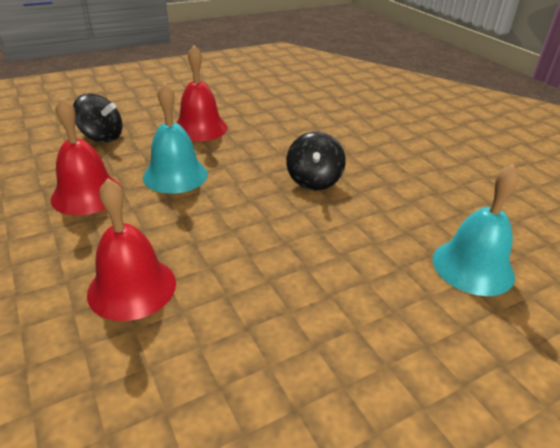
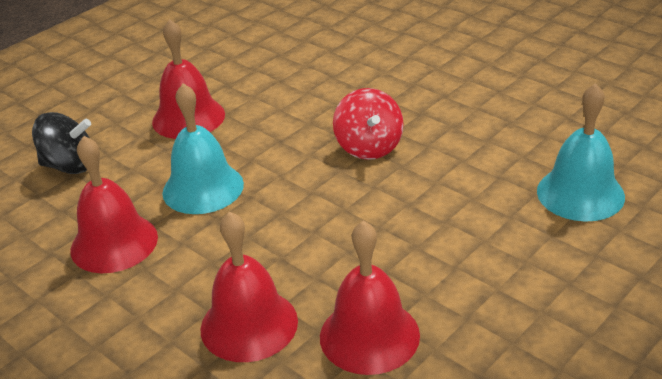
camera: 15 degrees left, 0 degrees up
black spinning top [286,131,346,190] -> red spinning top [333,88,404,160]
none -> red bell [320,221,420,375]

